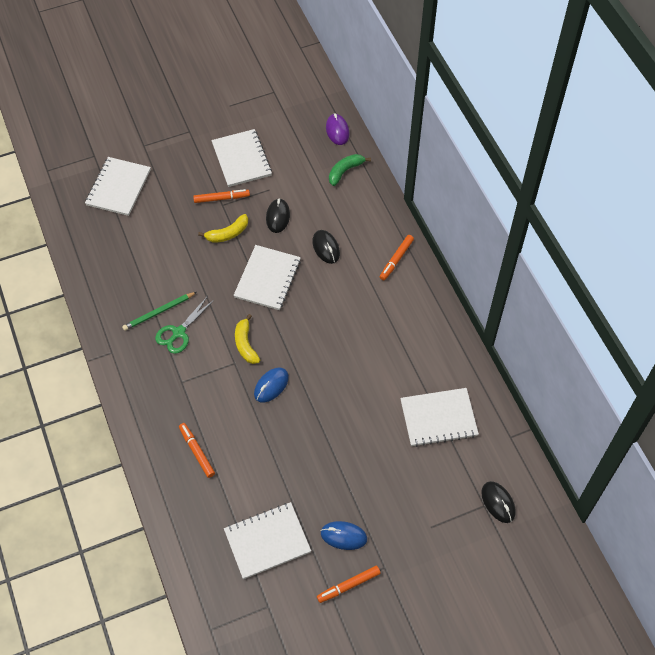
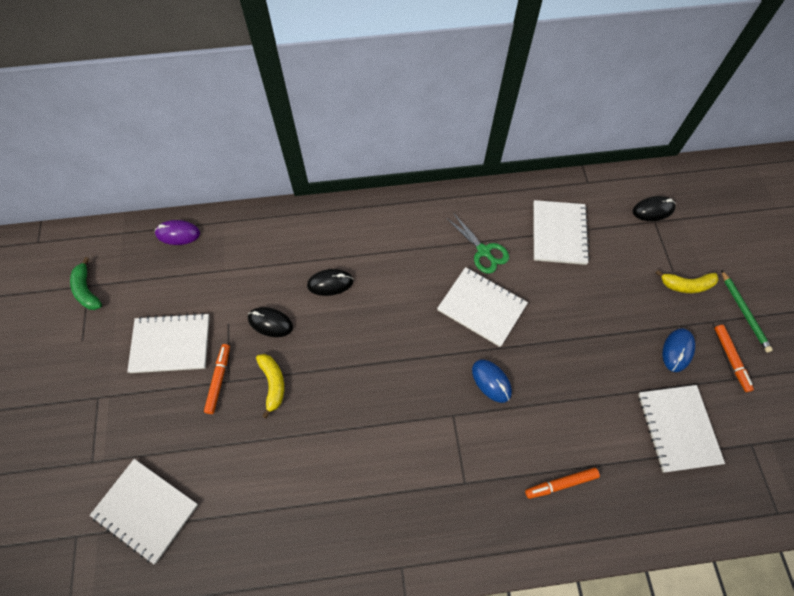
camera: 75 degrees left, 5 degrees up
green pencil [122,292,197,331] -> green pencil moved to [721,270,773,353]
green scissors [155,297,214,354] -> green scissors moved to [446,213,509,274]
white notebook [233,245,301,310] -> white notebook moved to [437,267,528,347]
yellow banana [235,314,260,364] -> yellow banana moved to [656,270,719,293]
green banana [329,154,371,186] -> green banana moved to [70,257,102,310]
orange marker [380,235,414,281] -> none

